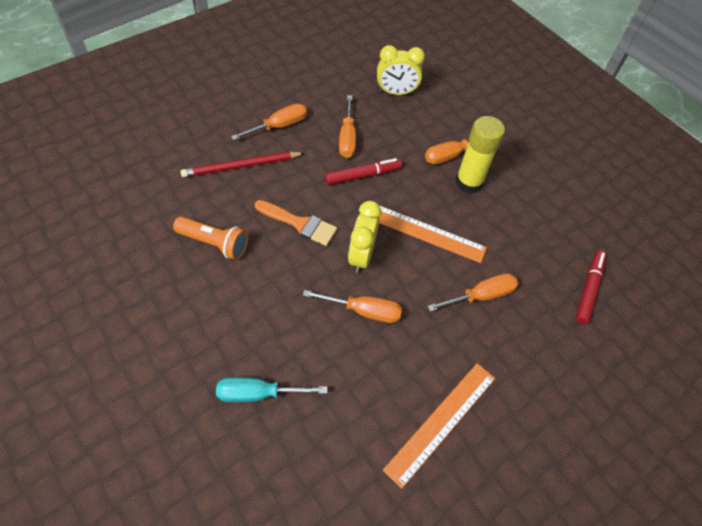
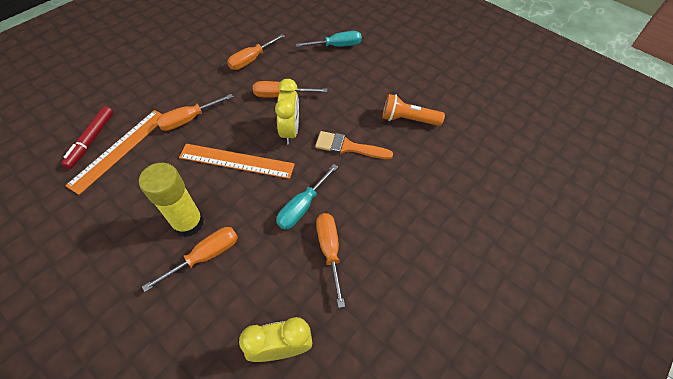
camera: 170 degrees right, 0 degrees up
red pencil [181,152,304,177] -> none
orange screwdriver [231,103,307,140] -> orange screwdriver moved to [227,34,285,70]
red marker [325,158,402,185] -> turquoise screwdriver [276,164,338,230]
orange ruler [383,363,495,489] -> orange ruler moved to [65,110,162,195]

